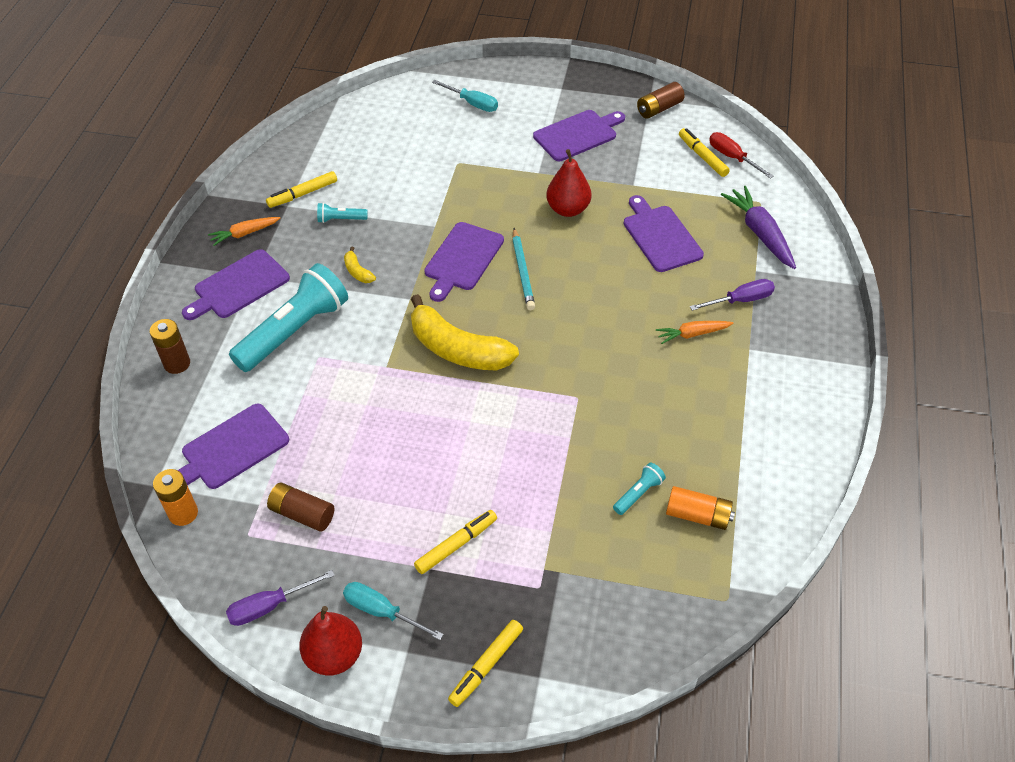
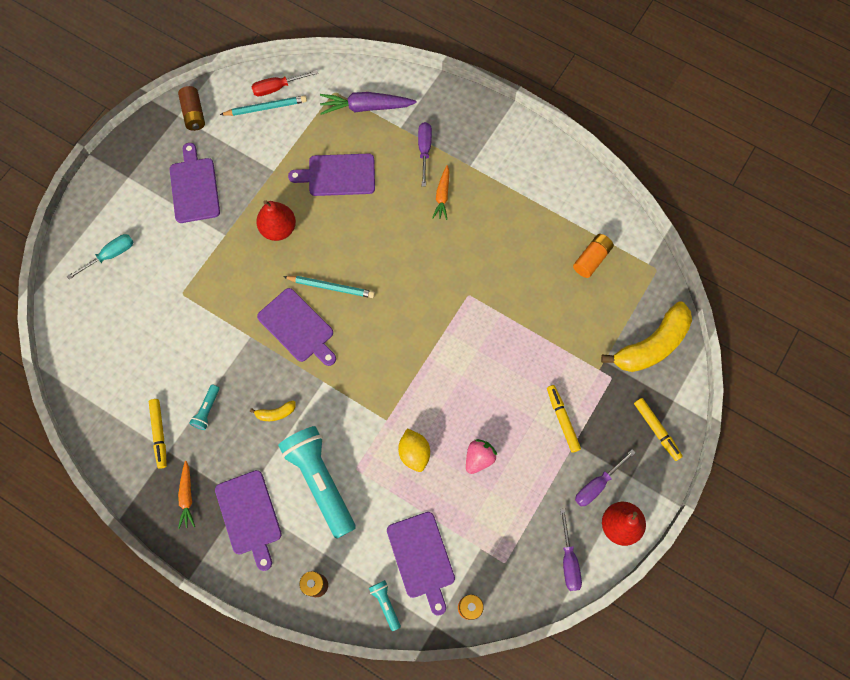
camera: 70 degrees left, 20 degrees up
brown battery [267,483,334,531] -> none
turquoise screwdriver [343,582,444,640] -> purple screwdriver [575,449,636,507]
yellow banana [411,294,519,370] -> yellow banana moved to [601,302,692,372]
turquoise flashlight [613,462,666,515] -> turquoise flashlight moved to [369,580,401,631]
yellow marker [679,128,730,177] -> turquoise pencil [220,95,307,116]
none -> yellow lemon [398,428,430,472]
none -> pink strawberry [466,439,497,474]

